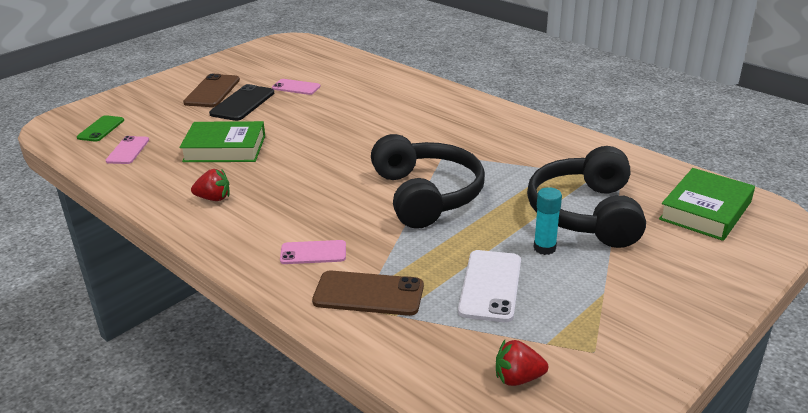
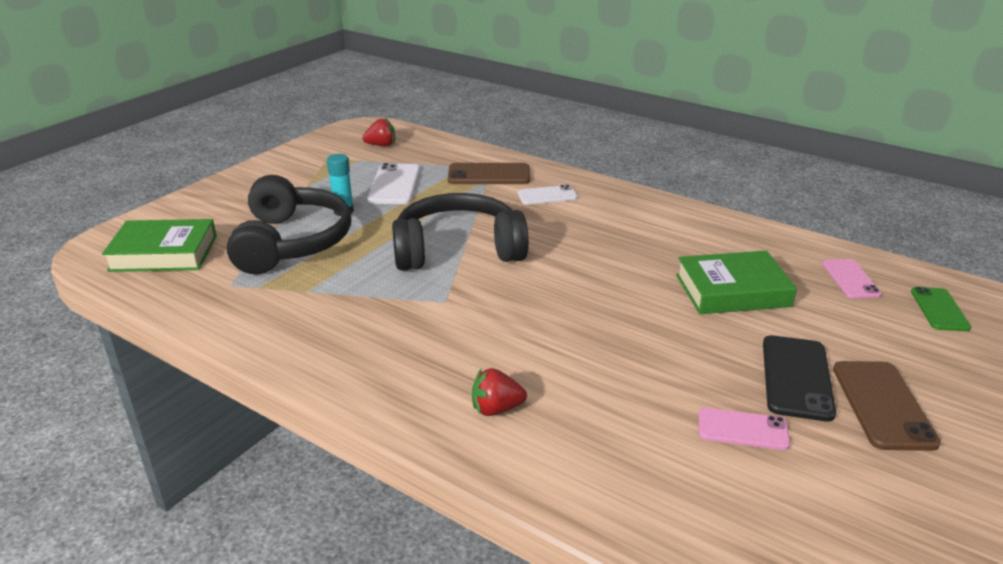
camera: 170 degrees right, 0 degrees up
red strawberry [191,169,230,201] -> red strawberry moved to [472,368,527,416]
pink phone [280,240,346,264] -> white phone [518,185,578,205]
black headphones [371,134,485,229] -> black headphones turned 105 degrees clockwise [392,193,529,271]
green book [659,168,755,241] -> green book turned 60 degrees clockwise [102,219,217,272]

